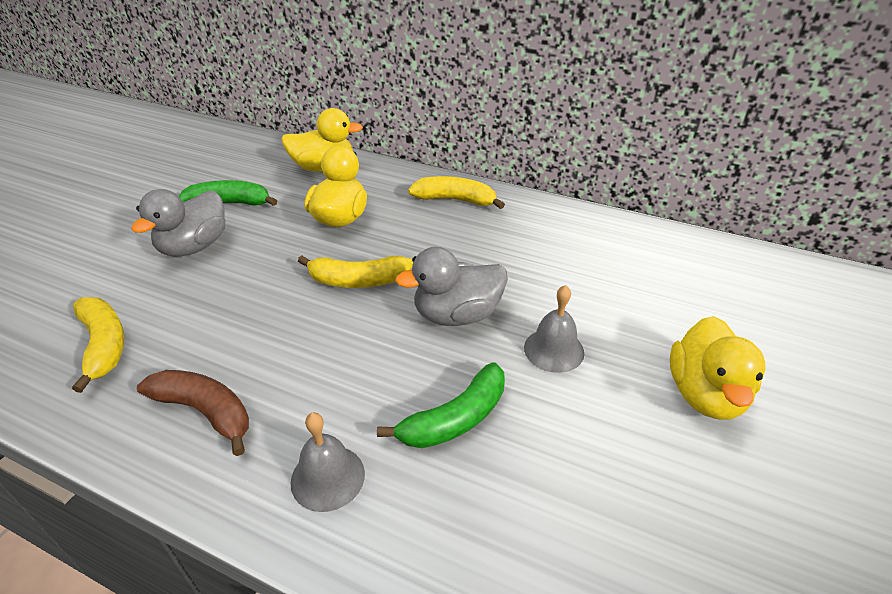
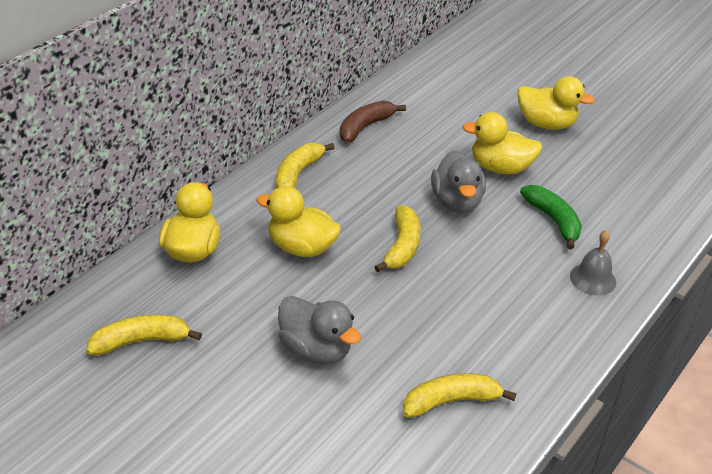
camera: 80 degrees left, 0 degrees up
brown banana [137,370,249,456] -> brown banana moved to [340,100,406,143]
green banana [179,180,277,206] -> none
grey bell [524,285,584,373] -> yellow duck [462,112,543,174]
none -> yellow banana [86,315,202,355]

